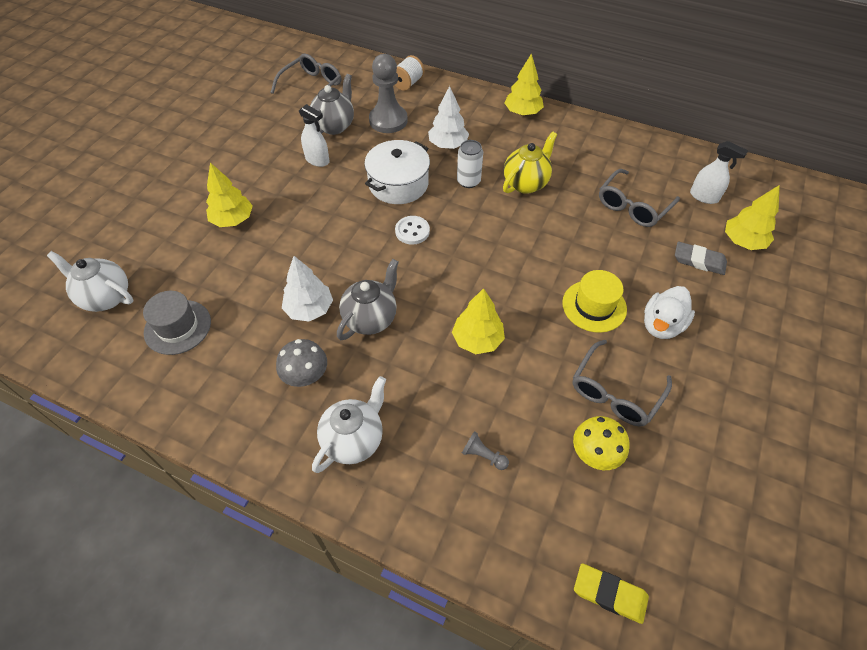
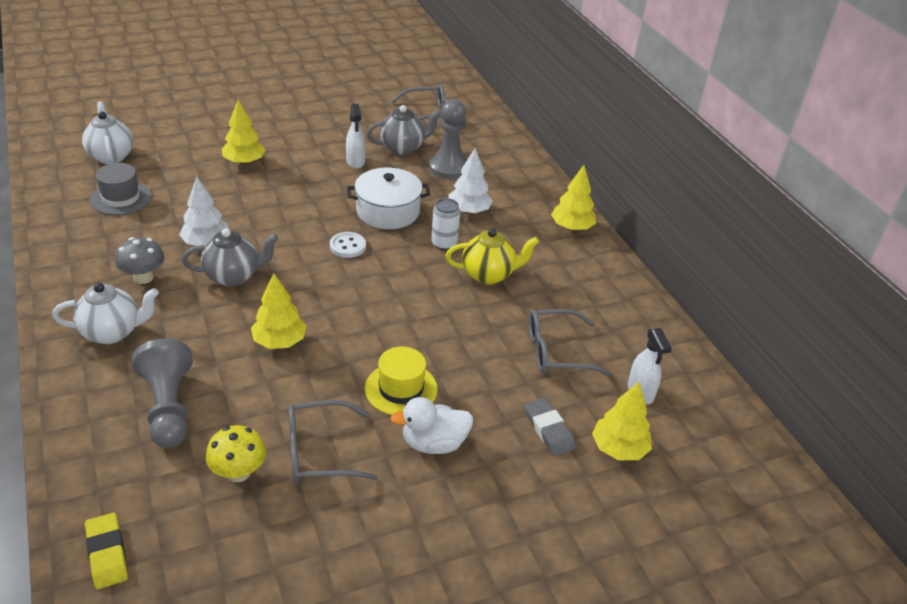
camera: 40 degrees right, 15 degrees down
white spool [395,55,425,91] -> none
grey pawn [462,431,509,470] -> grey pawn [132,339,193,448], size x2.29

